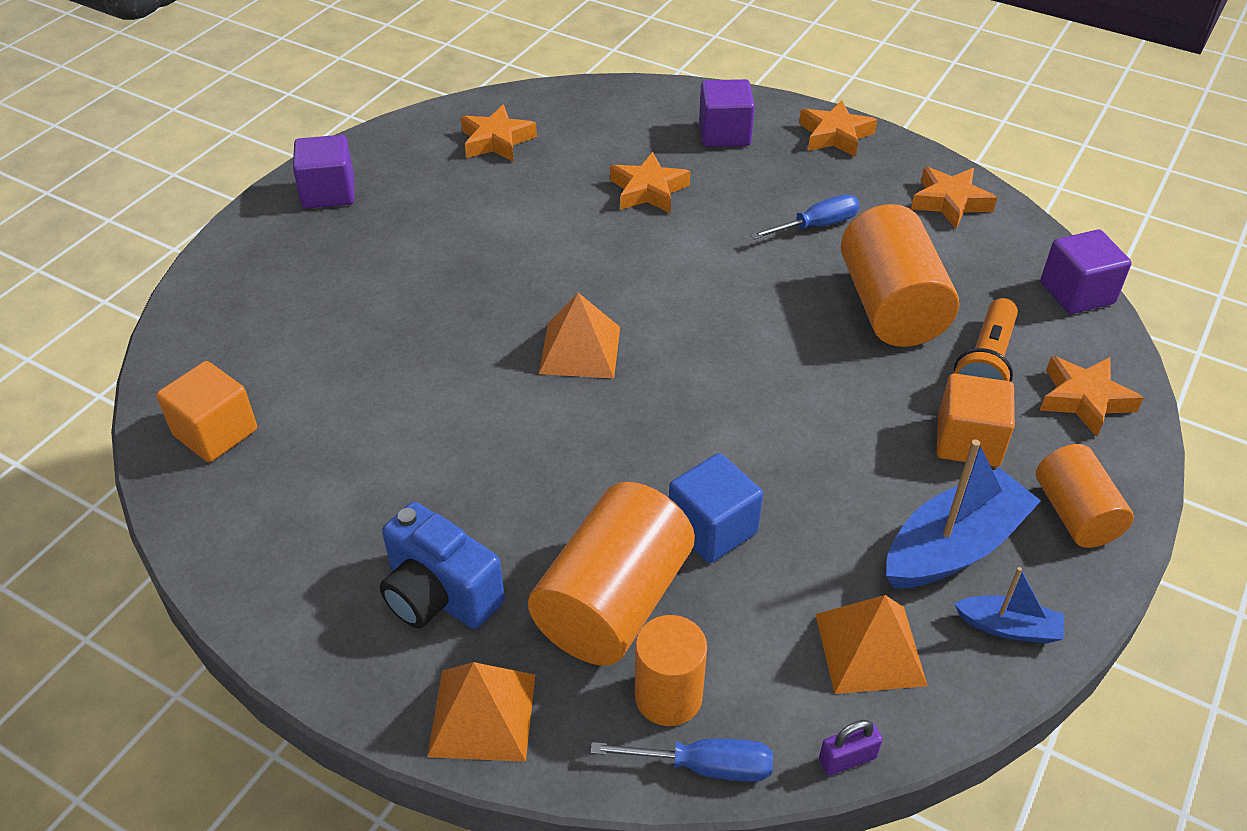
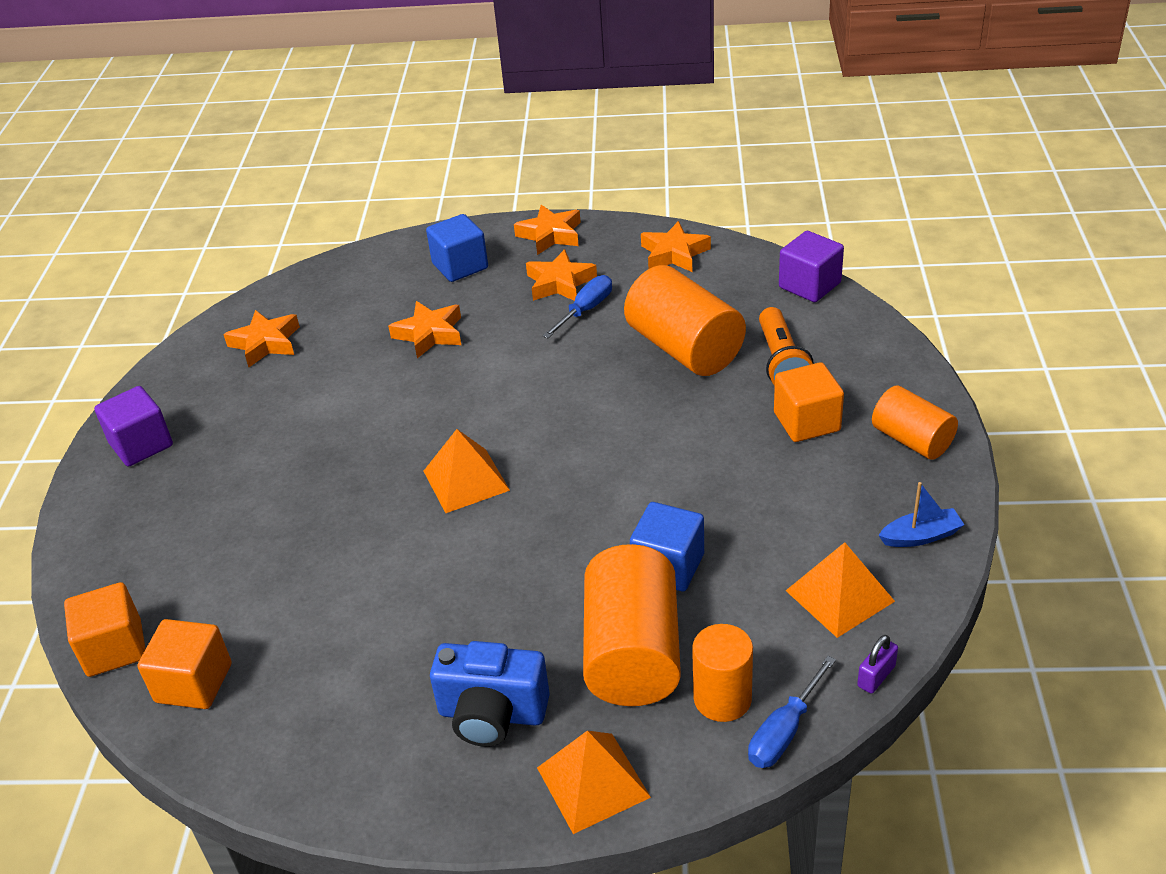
camera: 25 degrees left, 5 degrees down
blue screwdriver [591,738,773,782] -> blue screwdriver turned 150 degrees clockwise [748,656,836,768]
purple cube [699,79,755,147] -> blue cube [426,214,488,282]
blue boat [886,439,1041,588] -> none
orange star [1040,356,1144,437] -> orange star moved to [526,249,597,301]
none -> orange cube [64,582,145,677]

